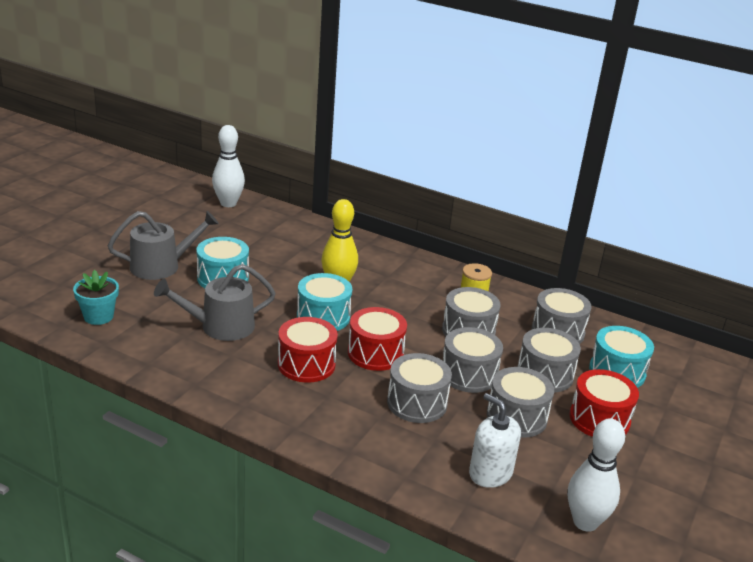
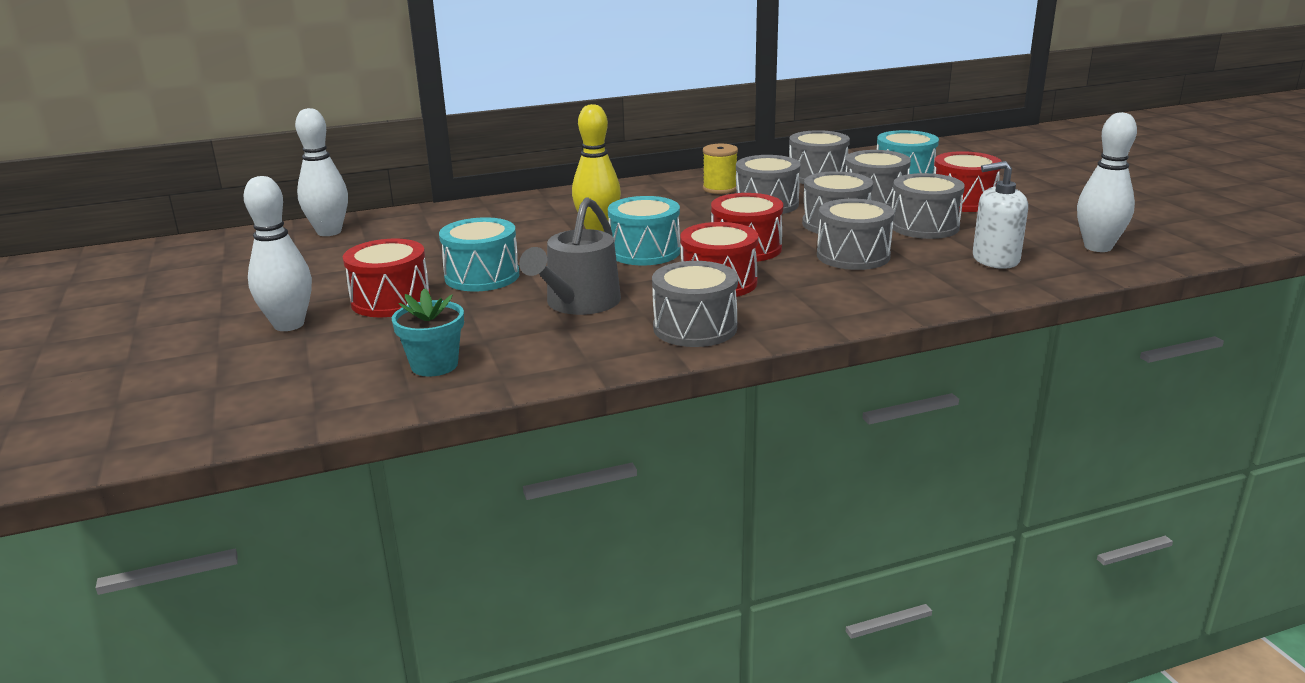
camera: 45 degrees left, 5 degrees down
grey watering can [107,211,219,280] -> red drum [343,239,431,317]
none -> white bowling pin [244,176,312,331]
none -> grey drum [652,261,738,347]

